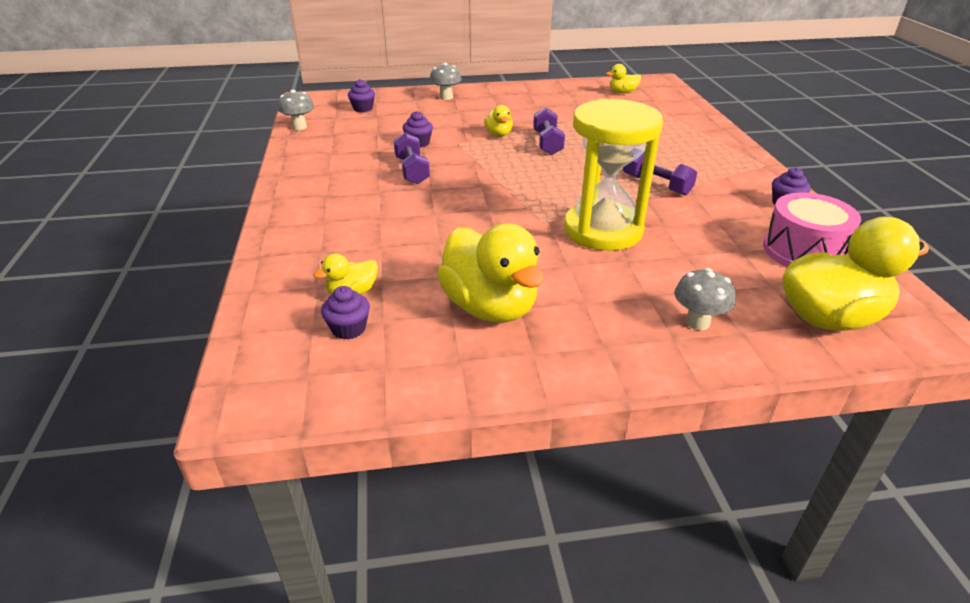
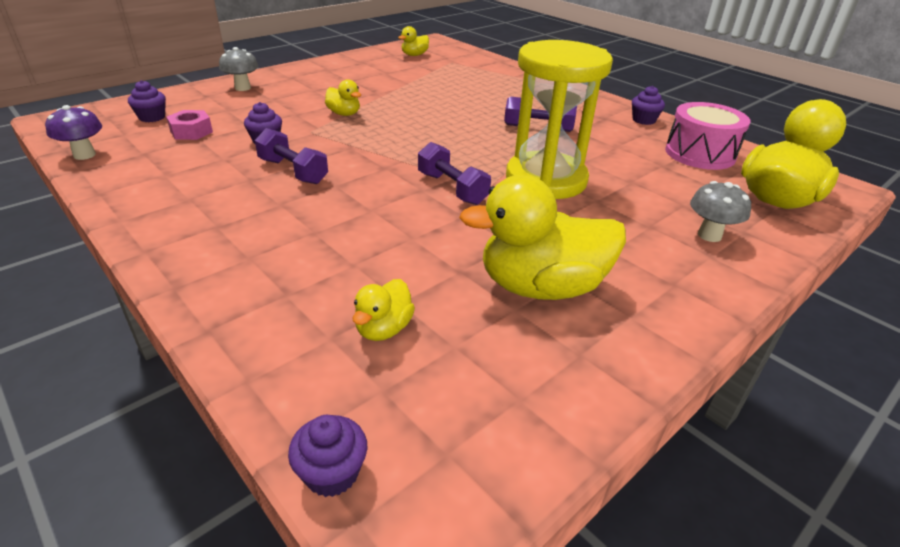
camera: 35 degrees left, 0 degrees up
grey mushroom [278,90,314,130] -> purple mushroom [45,105,102,160]
purple cupcake [321,286,370,340] -> purple cupcake moved to [288,415,367,497]
yellow duck [437,223,544,322] -> yellow duck turned 150 degrees clockwise [459,175,626,300]
purple dumbbell [533,107,565,155] -> purple dumbbell moved to [418,142,491,205]
none -> pink nut [166,110,213,140]

